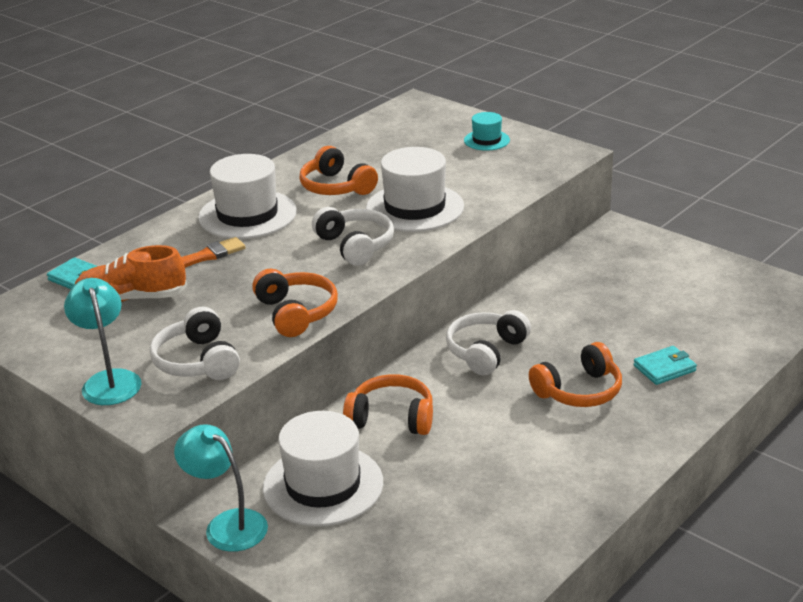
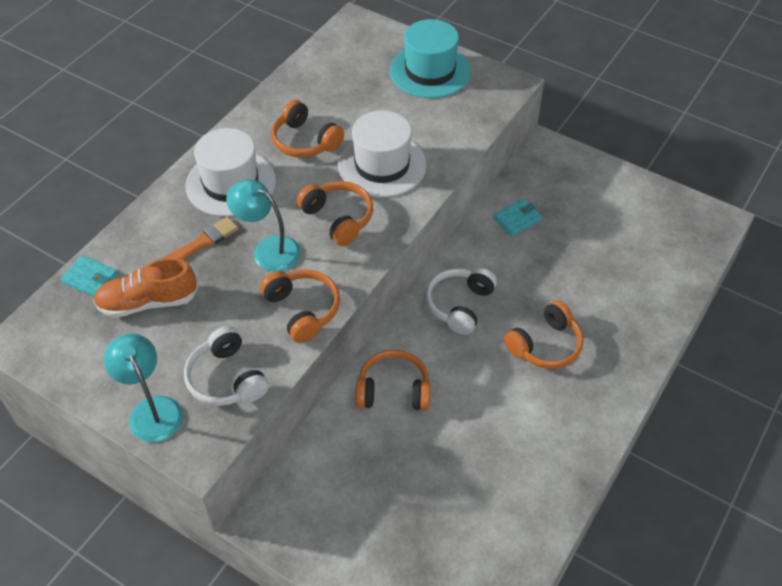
camera: 10 degrees left, 20 degrees up
turquoise lamp [174,424,268,552] -> turquoise lamp moved to [226,179,301,271]
white hat [263,411,383,527] -> none
white headphones [312,207,394,266] -> orange headphones [297,181,373,246]
turquoise hat [464,112,510,151] -> turquoise hat [390,19,471,98], size x1.95
turquoise wallet [634,346,697,385] -> turquoise wallet moved to [493,198,542,236]

